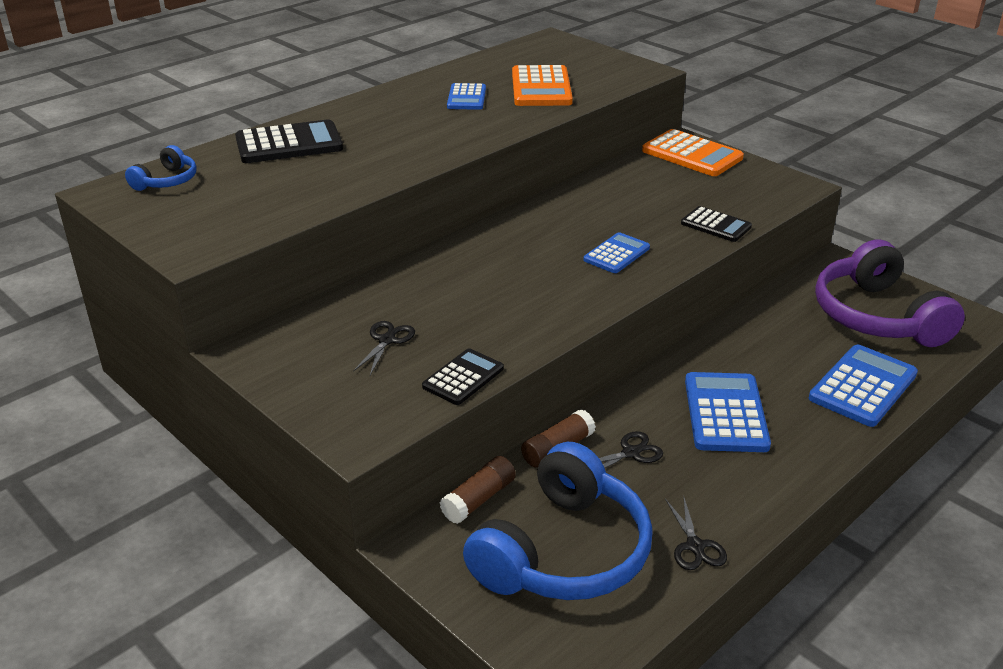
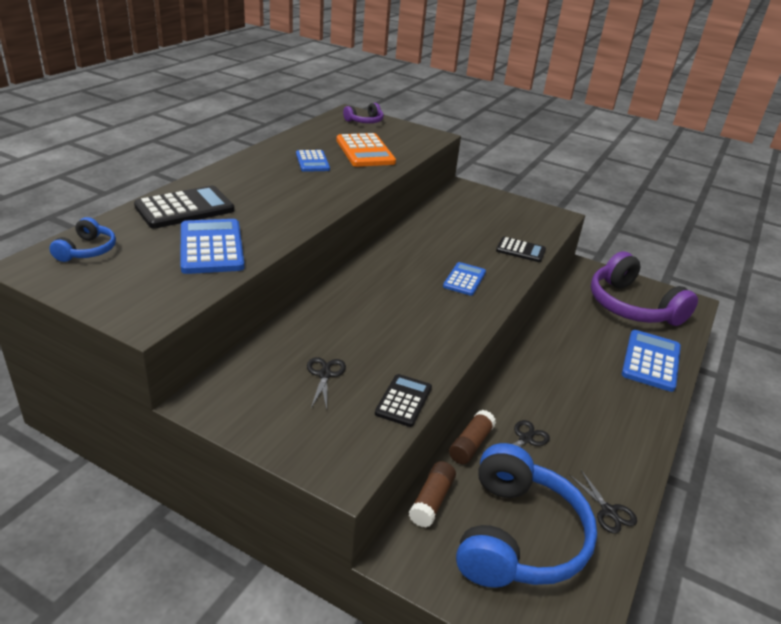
camera: 20 degrees left, 0 degrees up
orange calculator [642,129,744,176] -> none
blue calculator [685,372,771,452] -> blue calculator moved to [180,219,244,274]
none -> purple headphones [343,103,384,123]

